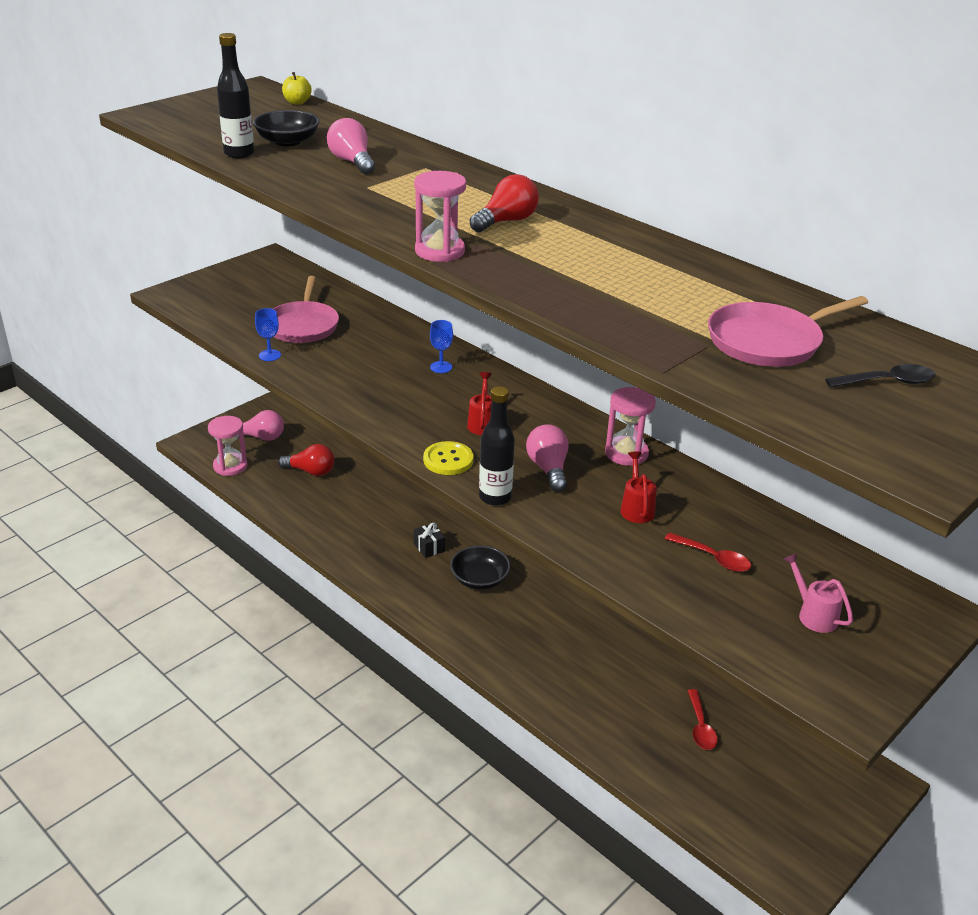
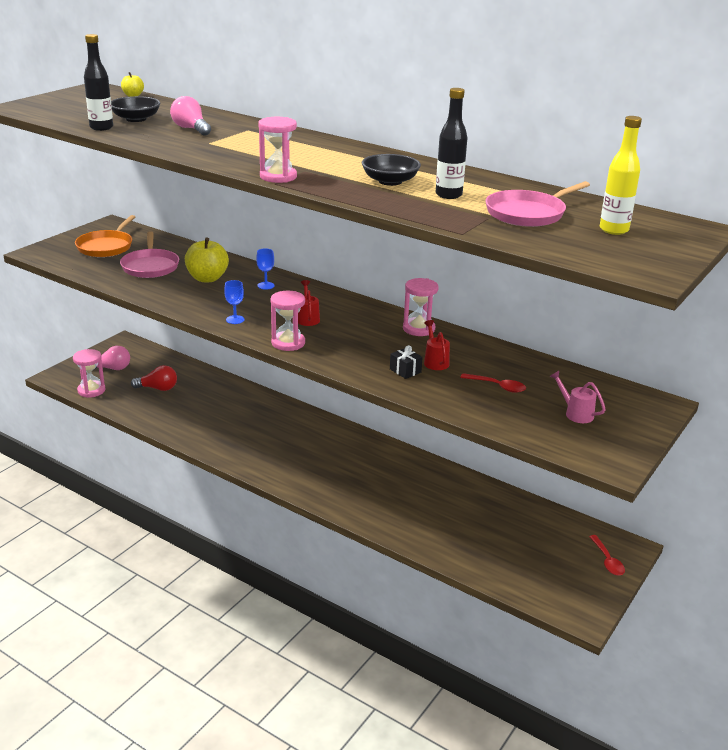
camera: 10 degrees left, 5 degrees down
blue goblet [255,308,281,361] -> blue goblet moved to [224,280,244,324]
black gift [414,523,445,558] -> black gift moved to [390,345,423,379]
yellow button [423,441,474,475] -> pink hourglass [270,291,305,351]
black bowl [450,545,510,590] -> black bowl moved to [362,154,421,186]
red light bulb [470,174,539,232] -> none
black bottle [479,386,515,506] -> black bottle moved to [436,88,467,199]
pink light bulb [526,424,568,492] -> none
red spoon [688,689,718,750] -> red spoon moved to [589,535,625,575]
black spoon [825,364,936,388] -> yellow bottle [600,116,642,235]
none -> orange pan [75,215,135,257]
none -> yellow apple [185,237,229,282]

